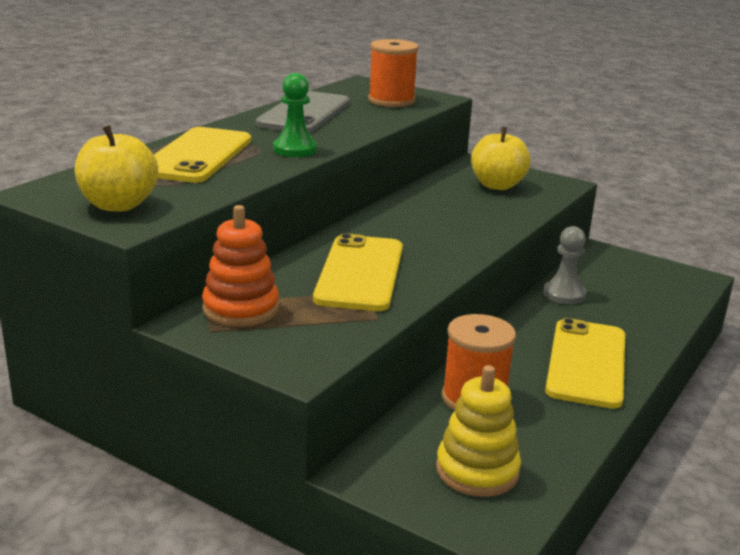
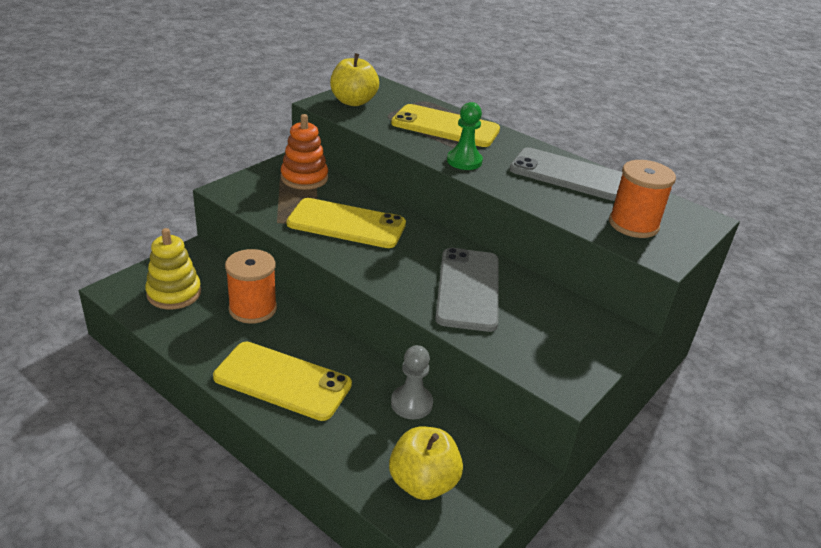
camera: 95 degrees right, 10 degrees up
yellow apple [471,127,531,190] -> yellow apple moved to [389,427,463,500]
none -> grey phone [435,248,499,332]

